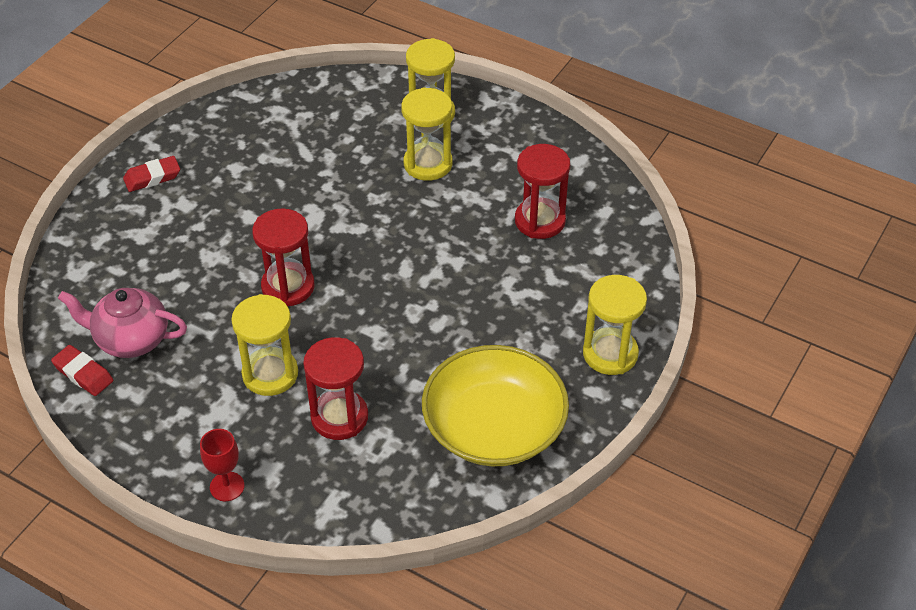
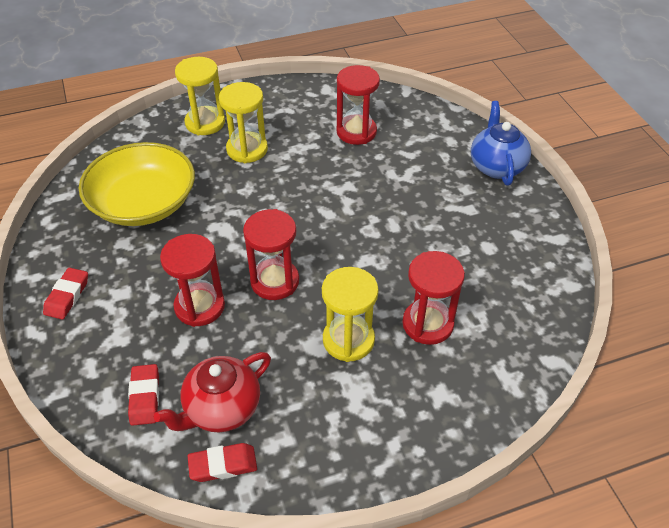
camera: 50 degrees left, 0 degrees up
pink teapot [58,288,187,358] -> red teapot [154,352,271,432]
red goblet [200,429,245,501] -> none
yellow bowl [422,345,569,466] -> yellow bowl moved to [79,142,195,226]
yellow hourglass [583,275,647,375] -> blue teapot [471,101,531,186]
none -> red eraser [128,364,159,426]
none -> red hourglass [160,234,225,327]

